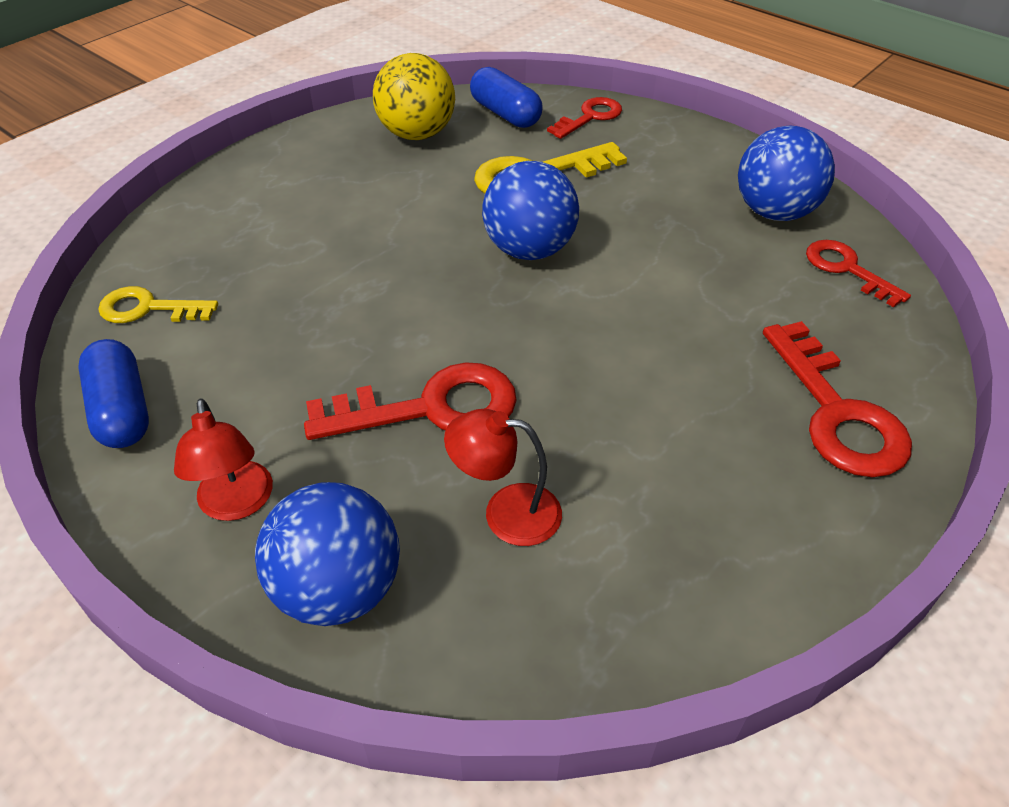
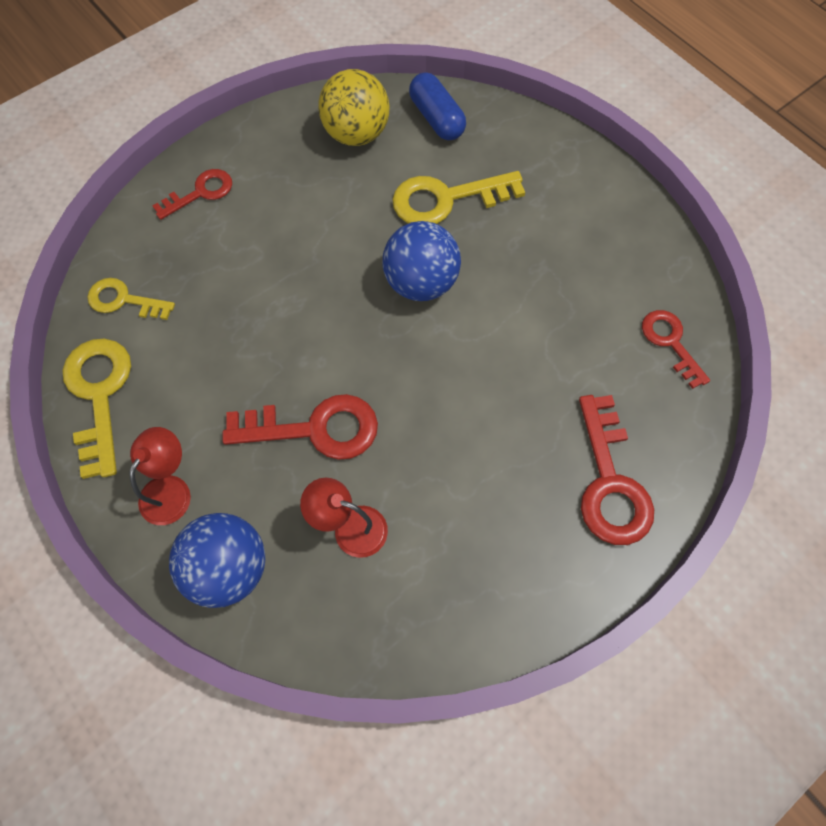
camera: 10 degrees right, 20 degrees up
blue capsule [78,339,149,448] -> yellow key [63,339,131,479]
red lamp [174,399,273,521] -> red lamp turned 150 degrees counterclockwise [129,427,191,525]
red key [547,97,622,139] -> red key moved to [153,169,232,220]
blue ball [738,125,835,221] -> none

